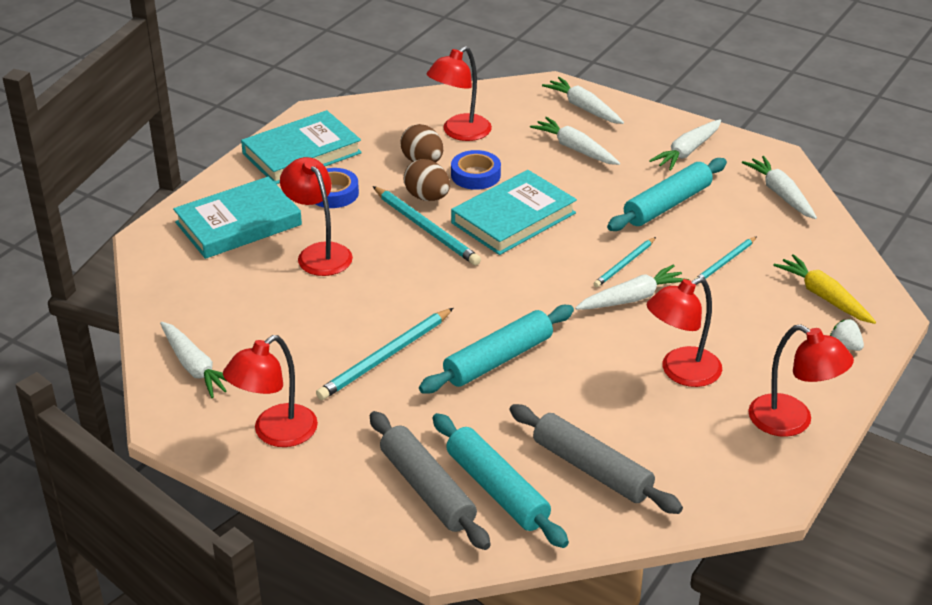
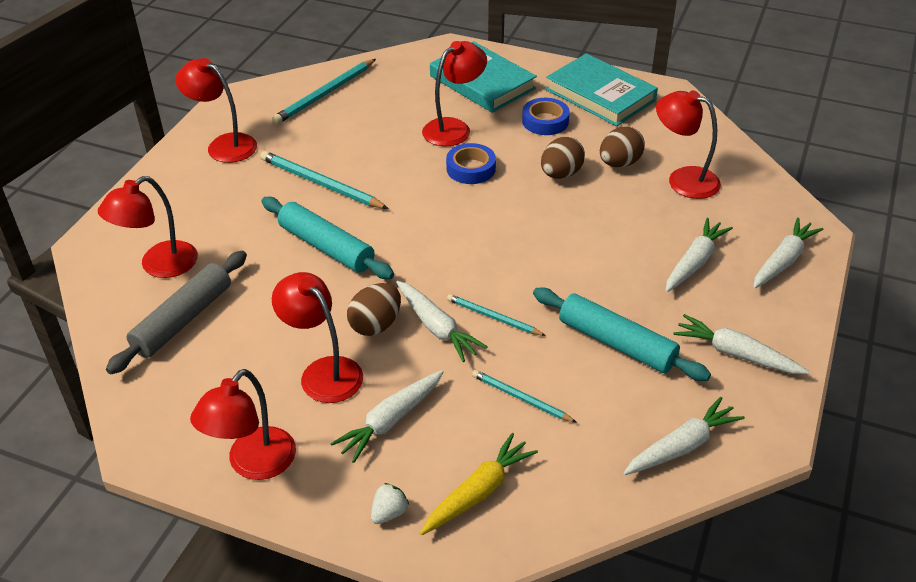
camera: 80 degrees right, 5 degrees up
white carrot [160,322,228,398] -> white carrot moved to [330,370,444,463]
grey rolling pin [370,411,491,550] -> none
turquoise pencil [373,186,481,265] -> turquoise pencil moved to [272,59,376,124]
turquoise rolling pin [433,413,569,548] -> red lamp [98,176,198,278]
blue tape [451,150,501,190] -> blue tape moved to [446,143,496,184]
turquoise book [451,170,577,255] -> none
none -> brown egg [347,283,401,336]

